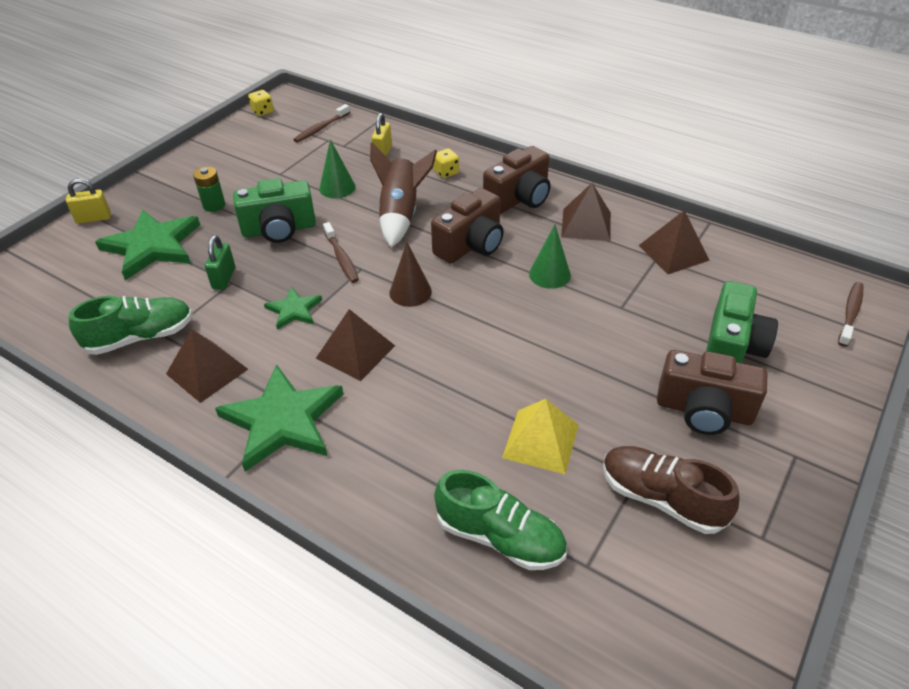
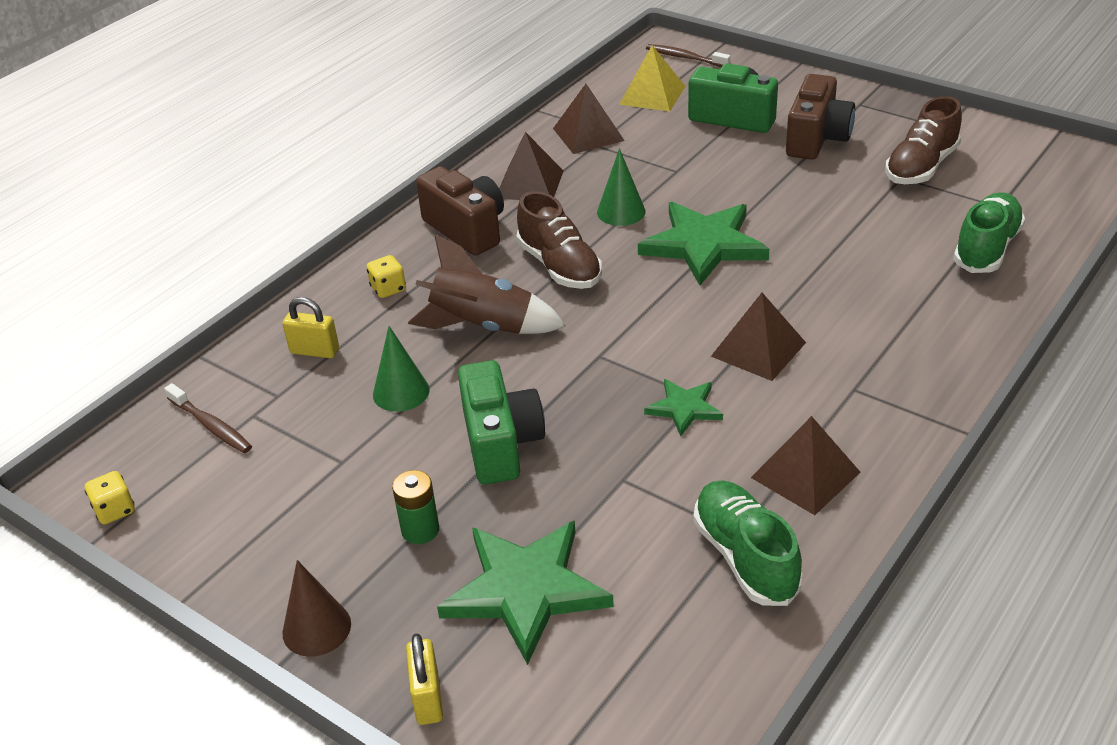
camera: 85 degrees left, 5 degrees down
green padlock [205,235,235,290] -> none
green star [215,364,343,472] -> green star moved to [638,202,769,285]
brown toothbrush [323,222,359,283] -> none
brown cone [390,242,432,307] -> brown cone moved to [282,560,351,657]
brown camera [431,188,504,264] -> brown shoe [517,191,602,289]
yellow pyramid [502,399,578,474] -> yellow pyramid moved to [619,45,685,112]

